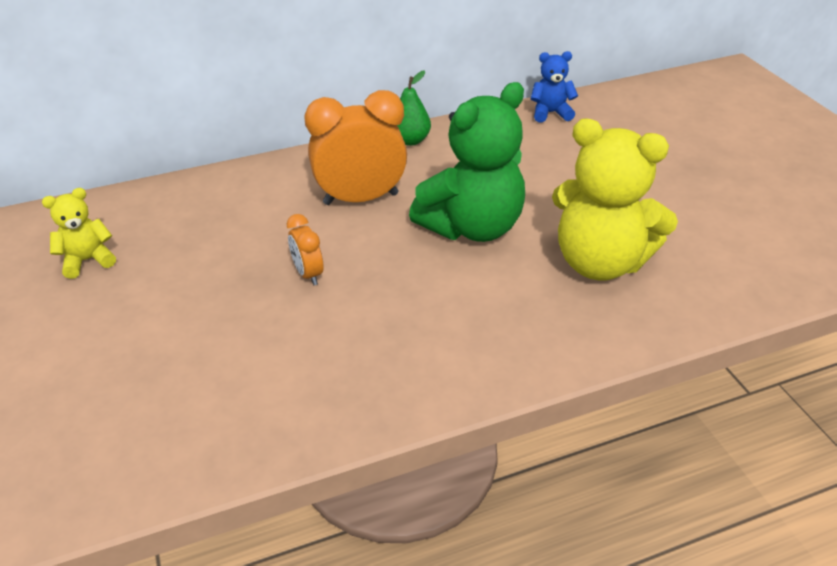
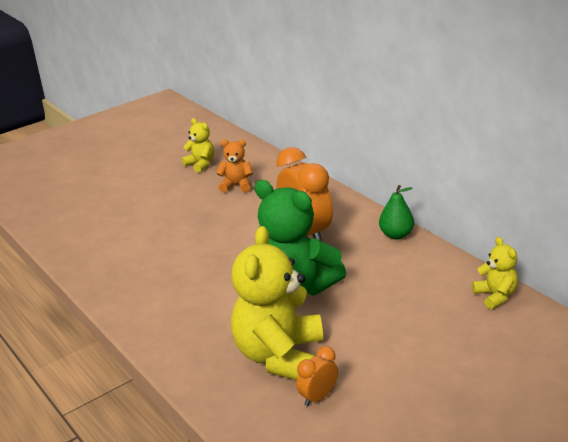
camera: 75 degrees right, 10 degrees down
orange clock [287,214,323,286] -> orange clock moved to [296,346,338,406]
blue teddy bear [531,51,578,123] -> yellow teddy bear [472,237,518,309]
none -> orange teddy bear [216,139,253,192]

